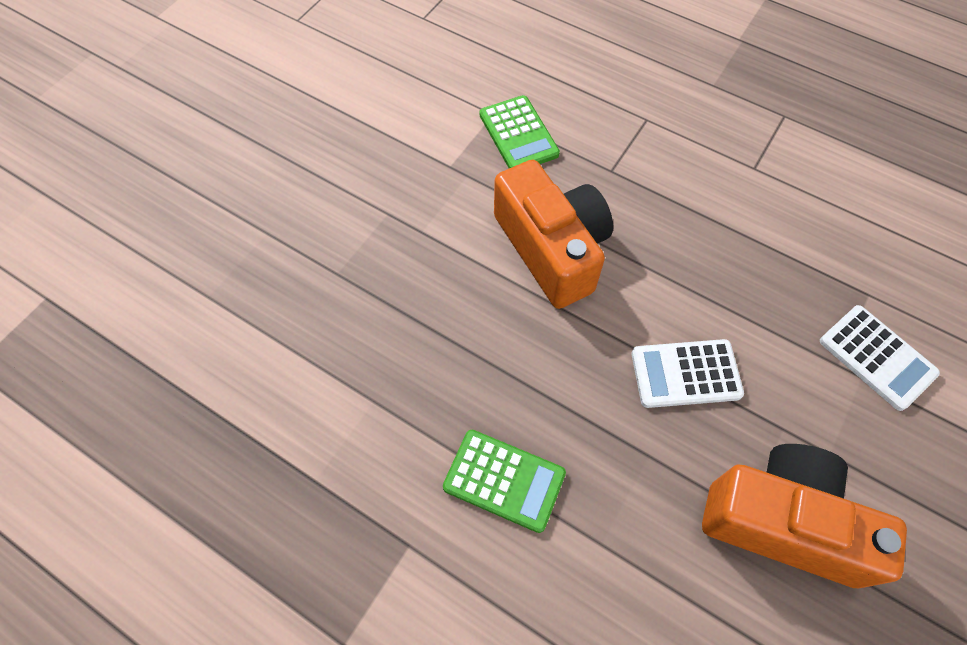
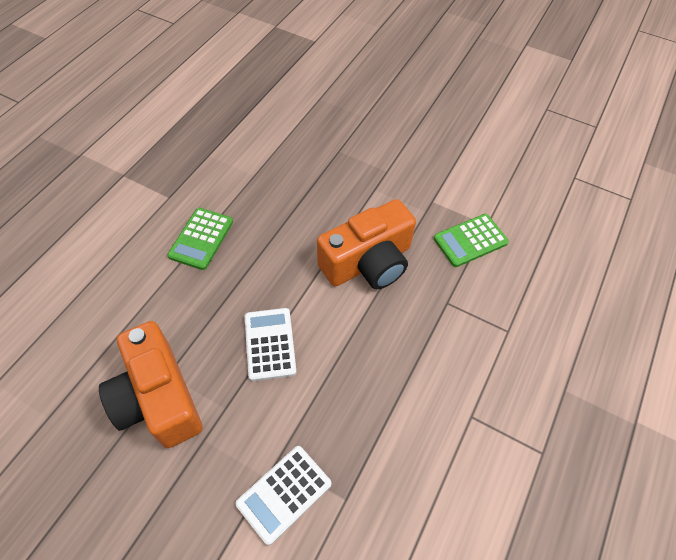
camera: 85 degrees right, 5 degrees down
orange camera [702,444,907,588] -> orange camera turned 135 degrees clockwise [99,321,203,448]

